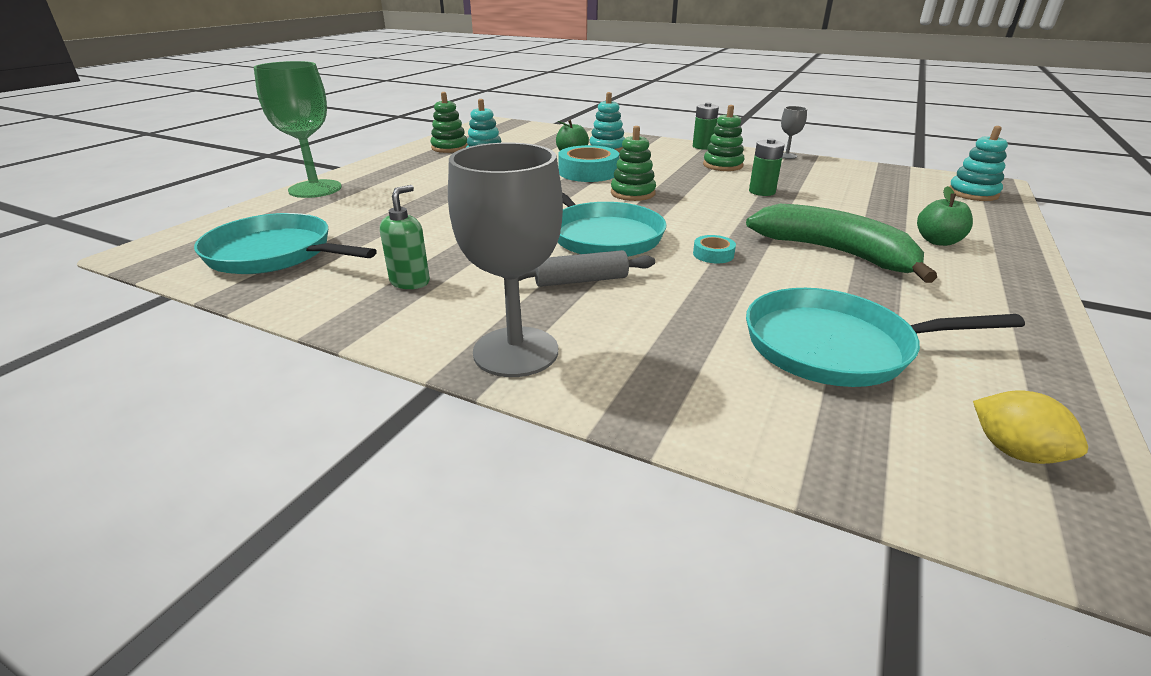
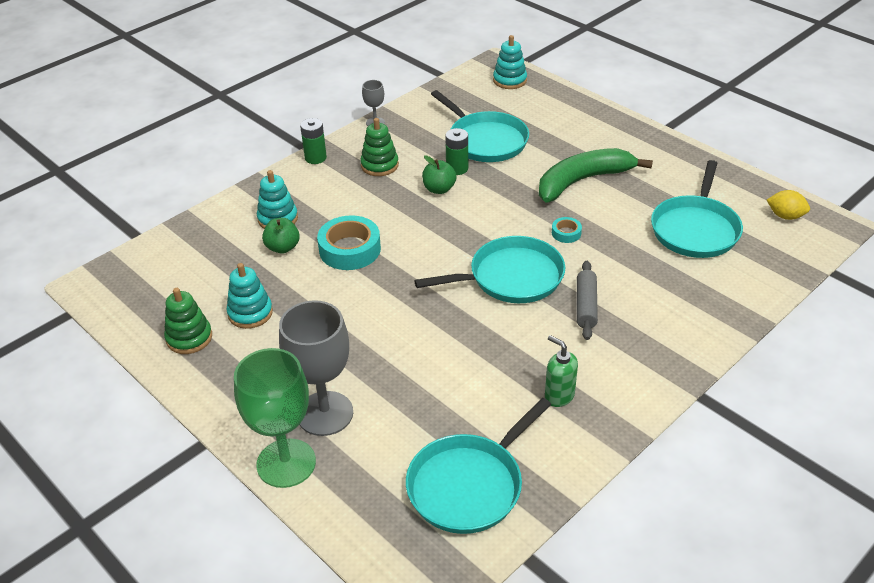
camera: 70 degrees left, 10 degrees up
grey goblet [448,143,563,377] -> grey goblet moved to [279,300,353,436]
green stacking toy [611,126,656,201] -> none
green apple [917,186,973,246] -> green apple moved to [422,155,457,194]
yellow lemon [973,390,1088,464] -> yellow lemon turned 45 degrees clockwise [767,190,810,220]
none -> turquoise pan [431,90,529,162]

